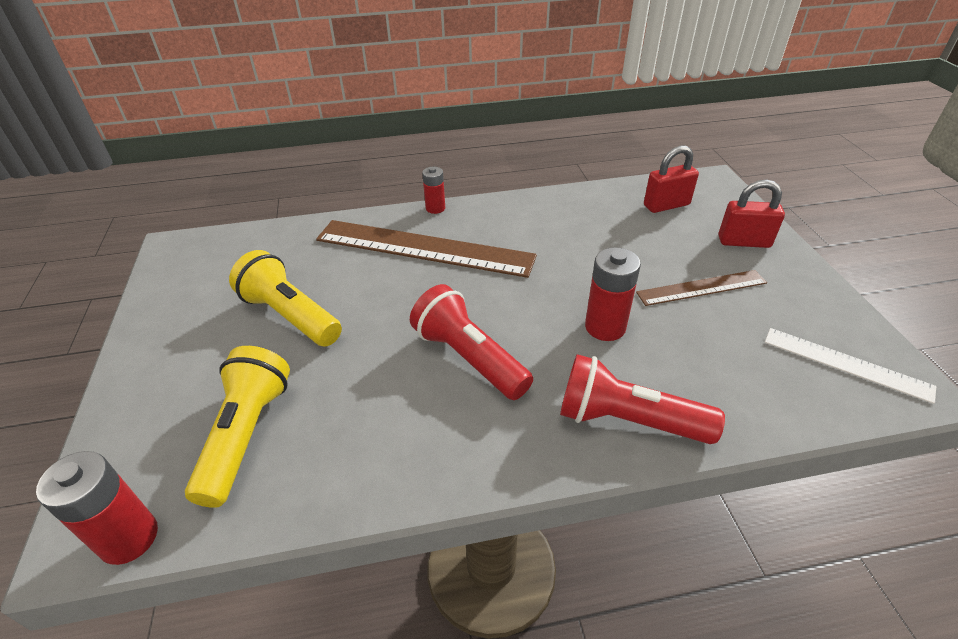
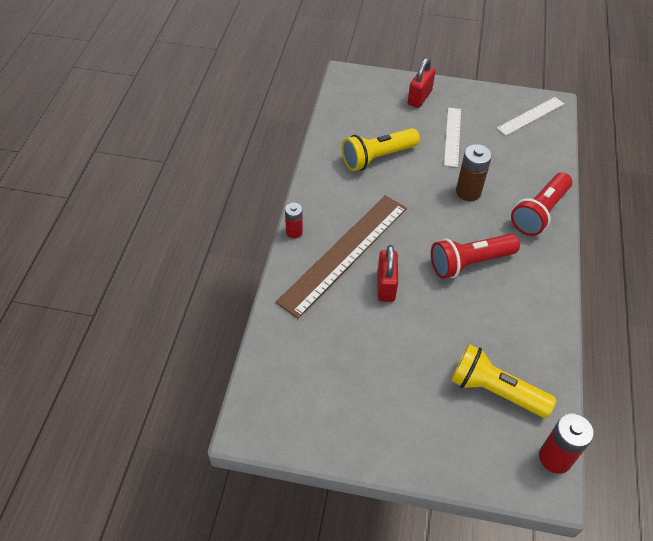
camera: 70 degrees left, 10 degrees up
yellow flashlight [229,250,342,347] -> yellow flashlight moved to [342,128,420,171]
red battery [585,247,641,341] -> brown battery [456,144,492,201]
brown ruler [636,270,767,306] -> white ruler [444,108,461,167]
red padlock [644,146,699,213] -> red padlock moved to [378,245,398,302]

